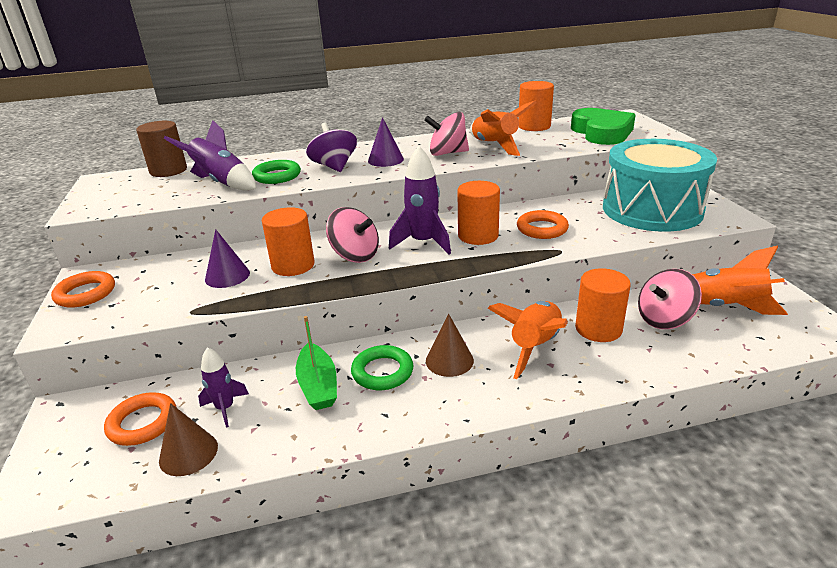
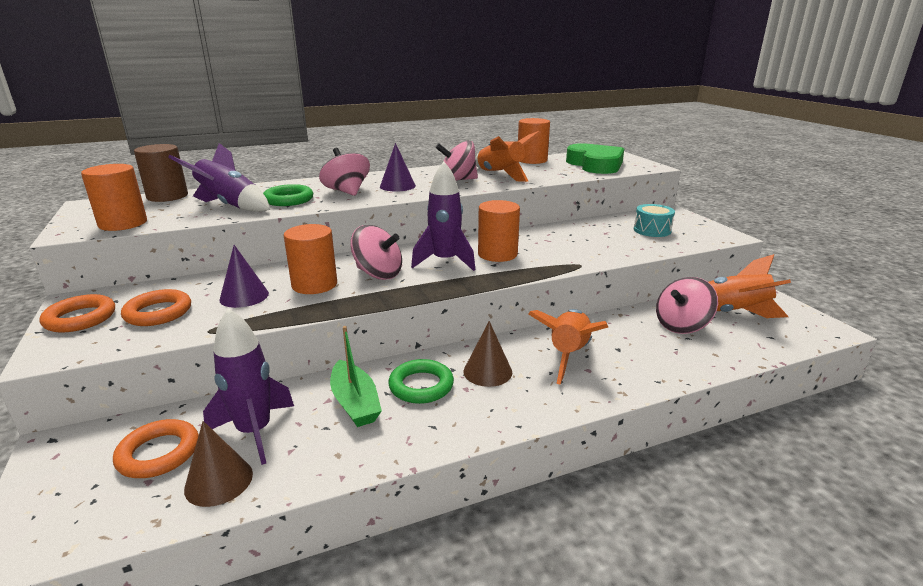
camera: 10 degrees left, 5 degrees down
purple rocket [198,347,249,428] -> purple rocket [203,308,294,465], size x1.65
purple spinning top [306,122,357,172] -> pink spinning top [319,148,370,196]
orange ring [517,210,569,239] -> orange ring moved to [121,289,191,326]
orange cylinder [575,268,631,342] -> orange cylinder moved to [81,164,147,231]
turquoise drum [603,139,717,232] -> turquoise drum [634,204,675,237], size x0.41

